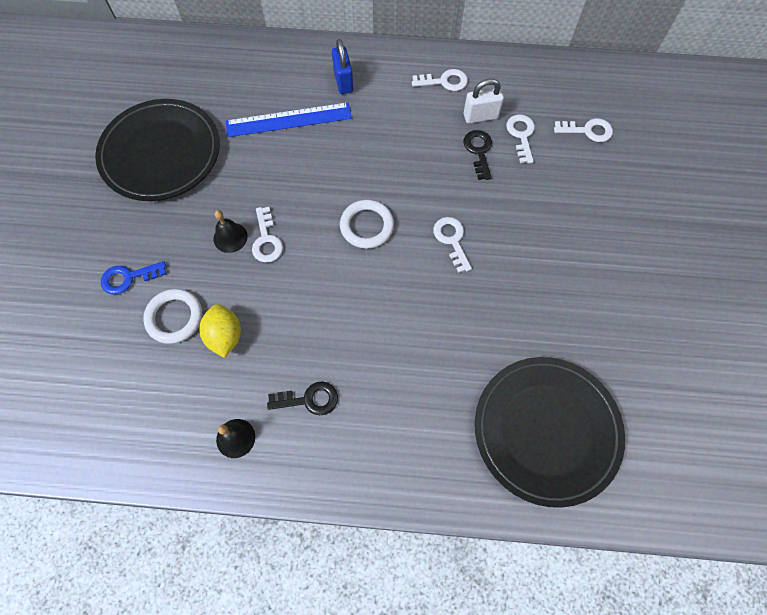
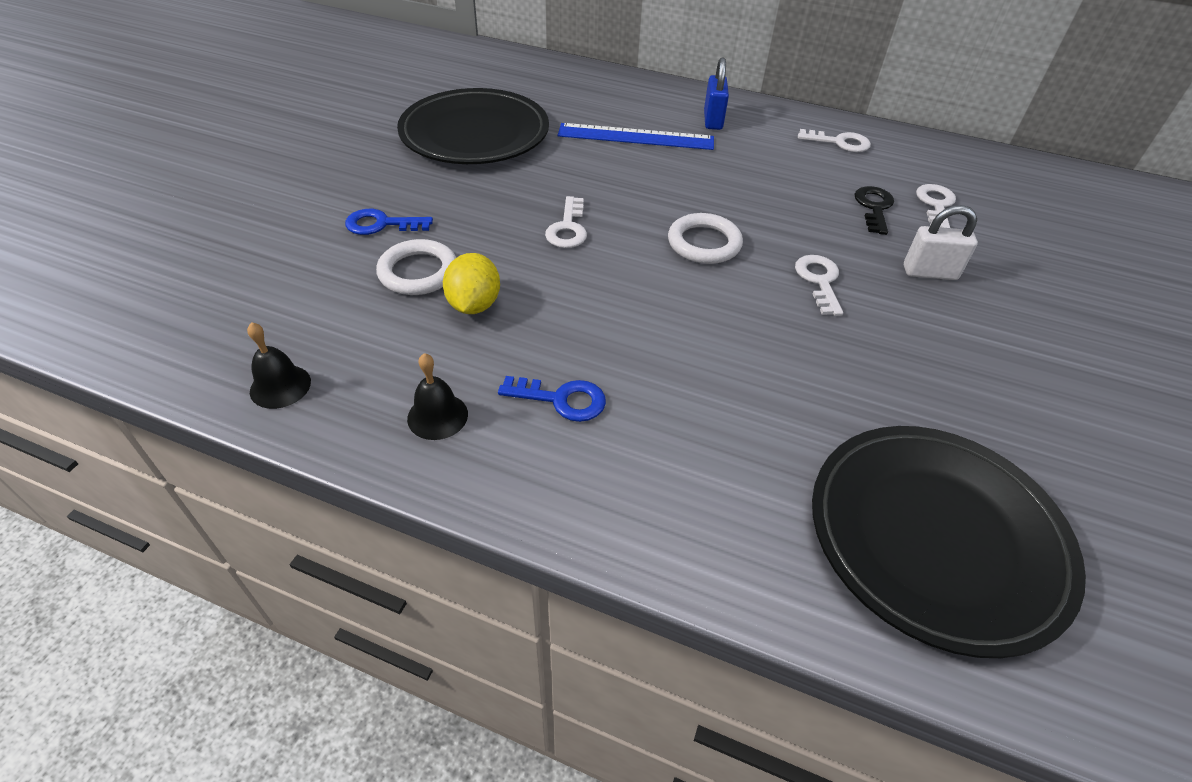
camera: 15 degrees right, 20 degrees down
black bell [214,210,248,253] -> black bell moved to [247,322,311,409]
black key [267,381,338,416] -> blue key [498,376,606,422]
white padlock [464,78,504,124] -> white padlock moved to [904,205,978,280]
white key [554,118,613,142] -> none

